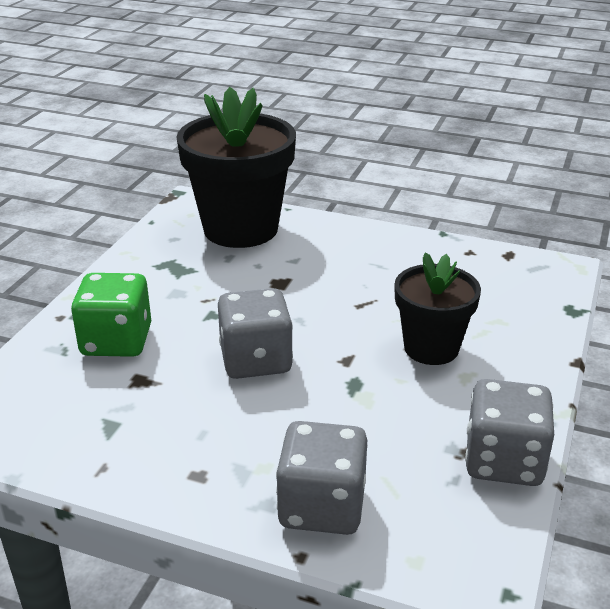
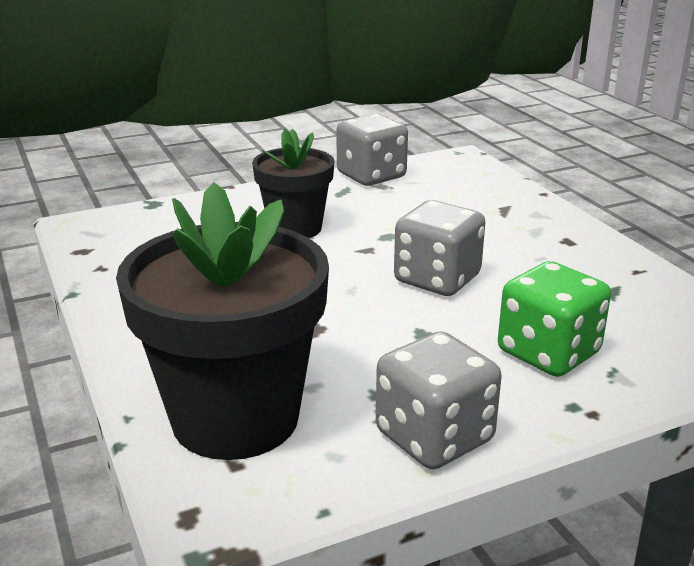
camera: 135 degrees left, 5 degrees down
grey dice [276,421,367,535] -> grey dice moved to [376,331,502,470]

